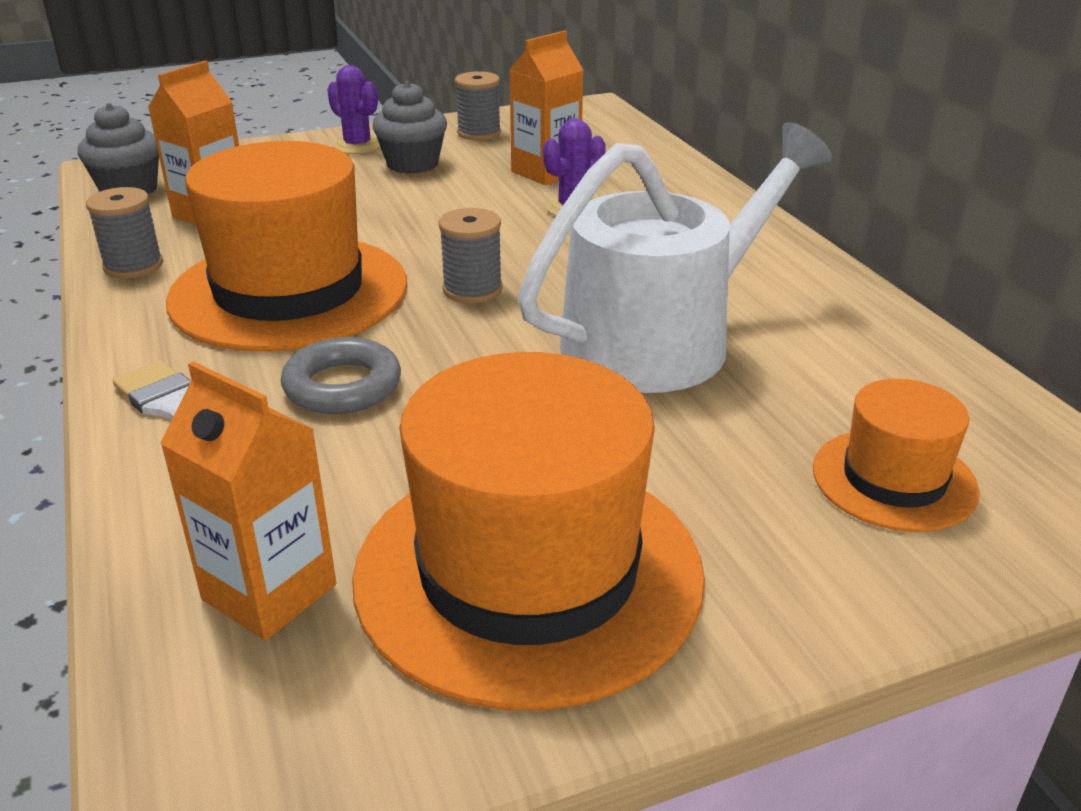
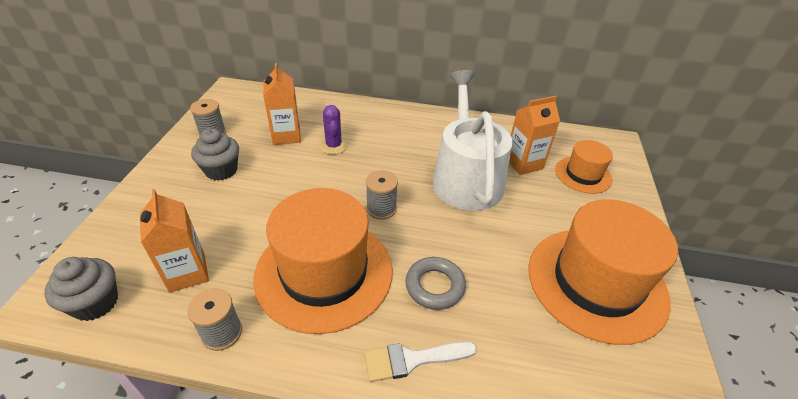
camera: 60 degrees left, 10 degrees up
orange carton [160,361,336,640] -> orange carton moved to [509,96,560,175]
purple cactus [327,65,380,154] -> none

